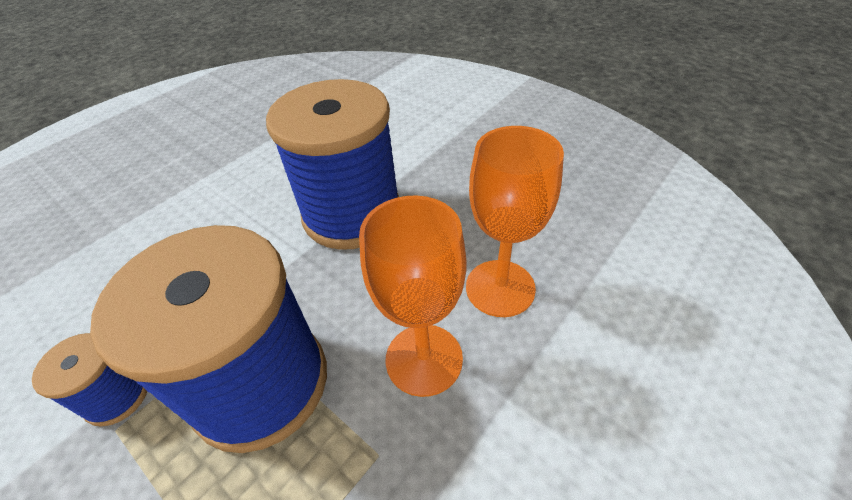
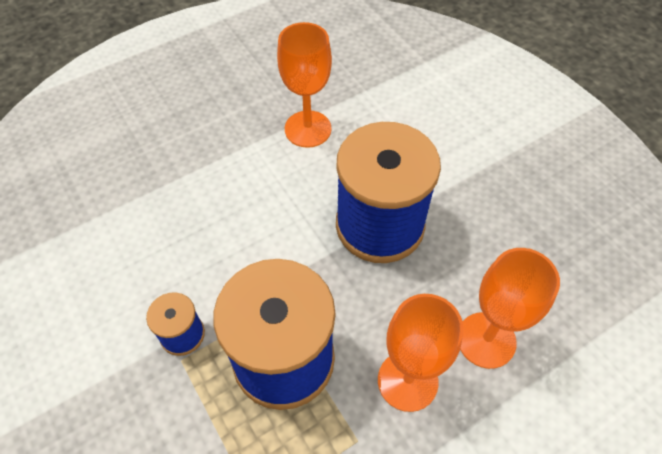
camera: 15 degrees right, 10 degrees up
none -> orange goblet [277,22,332,148]

